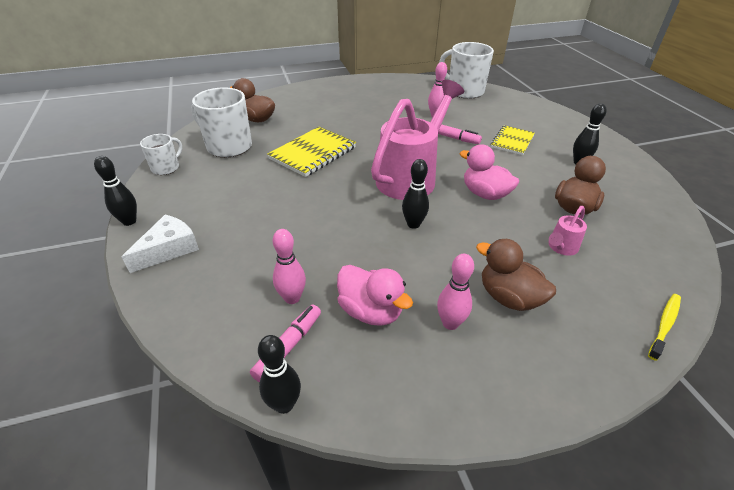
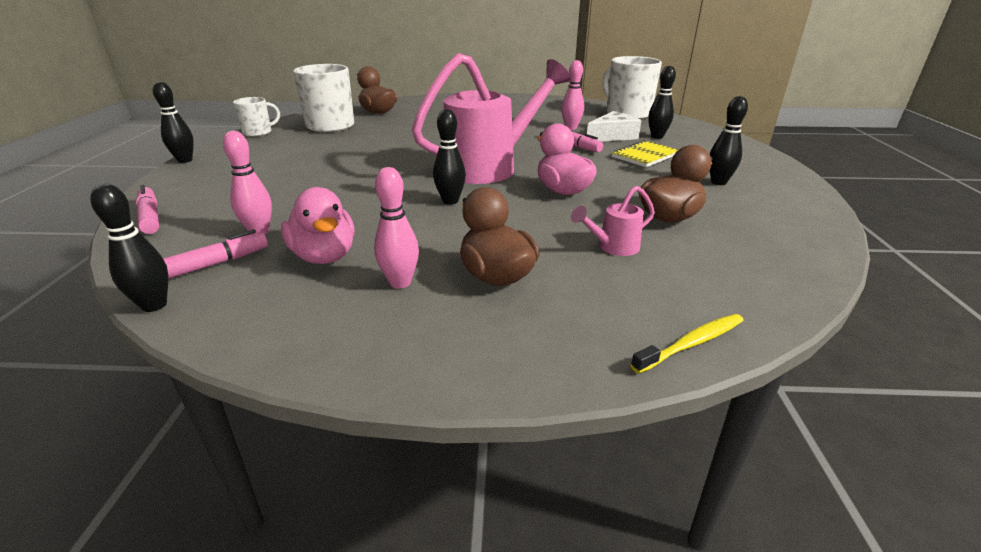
camera: 20 degrees right, 10 degrees down
white cheese [122,214,199,273] -> white cheese moved to [587,111,641,142]
yellow notebook [267,127,356,177] -> none
none -> pink marker [136,185,160,234]
none -> black bowling pin [648,66,676,139]

